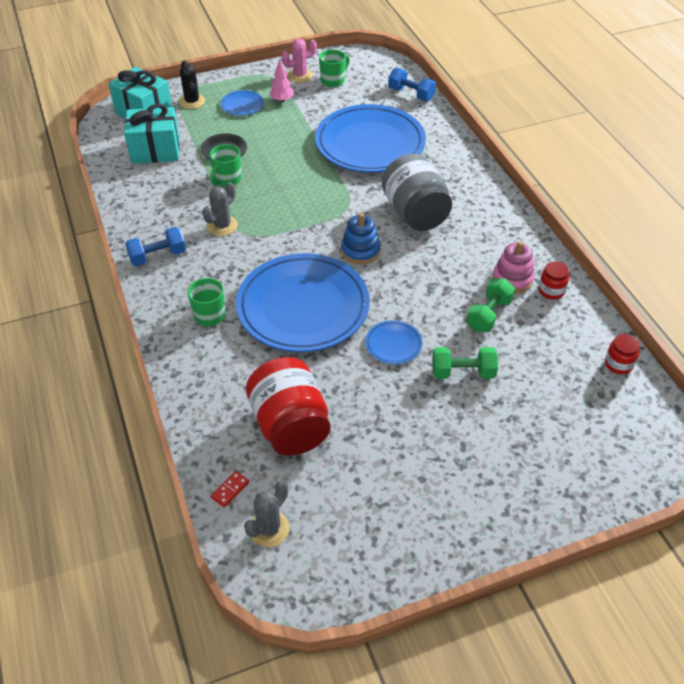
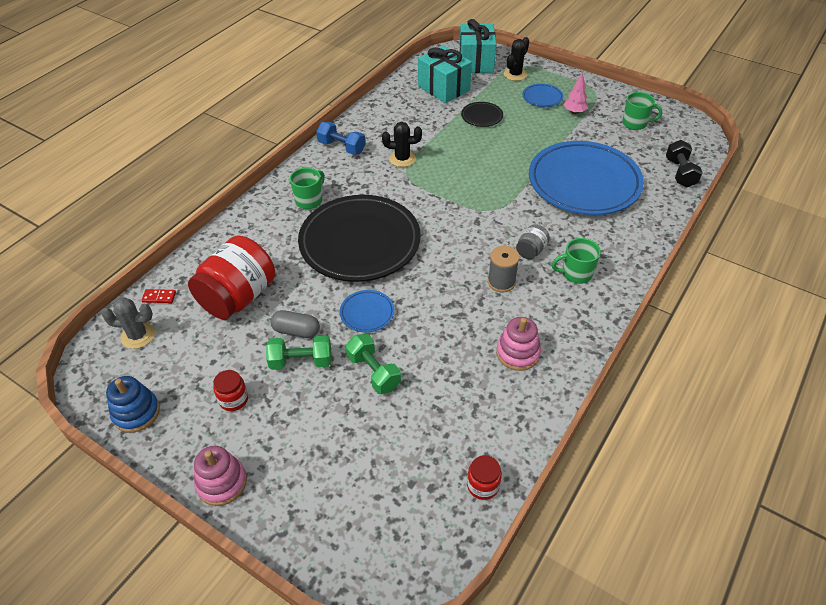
camera: 55 degrees right, 0 degrees up
grey cactus [202,182,238,236] -> black cactus [382,122,422,167]
green mug [210,144,242,186] -> green mug moved to [552,238,601,284]
blue plate [236,253,370,352] -> black plate [298,195,421,282]
pink cactus [282,38,317,83] -> none
blue stacking toy [341,213,380,264] -> blue stacking toy moved to [106,376,160,433]
grey jar [382,154,452,231] -> grey jar [516,224,550,259], size x0.45
blue dumbbell [388,68,436,101] -> black dumbbell [666,140,703,187]
green dumbbell [466,278,515,332] -> green dumbbell moved to [266,335,331,370]
red jar [539,261,569,299] -> red jar moved to [213,370,248,411]
none -> pink stacking toy [194,446,247,506]
none -> grey capsule [270,310,320,338]
none -> grey spool [488,246,520,292]

